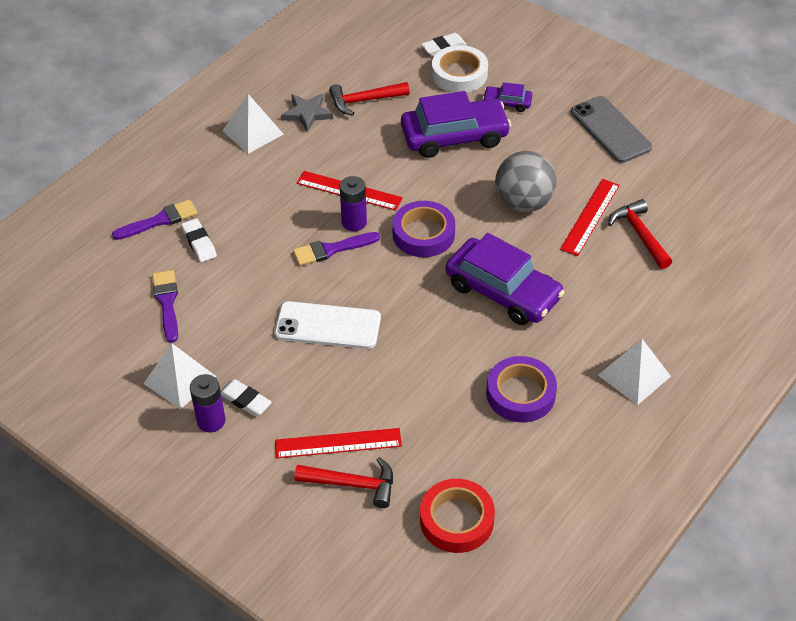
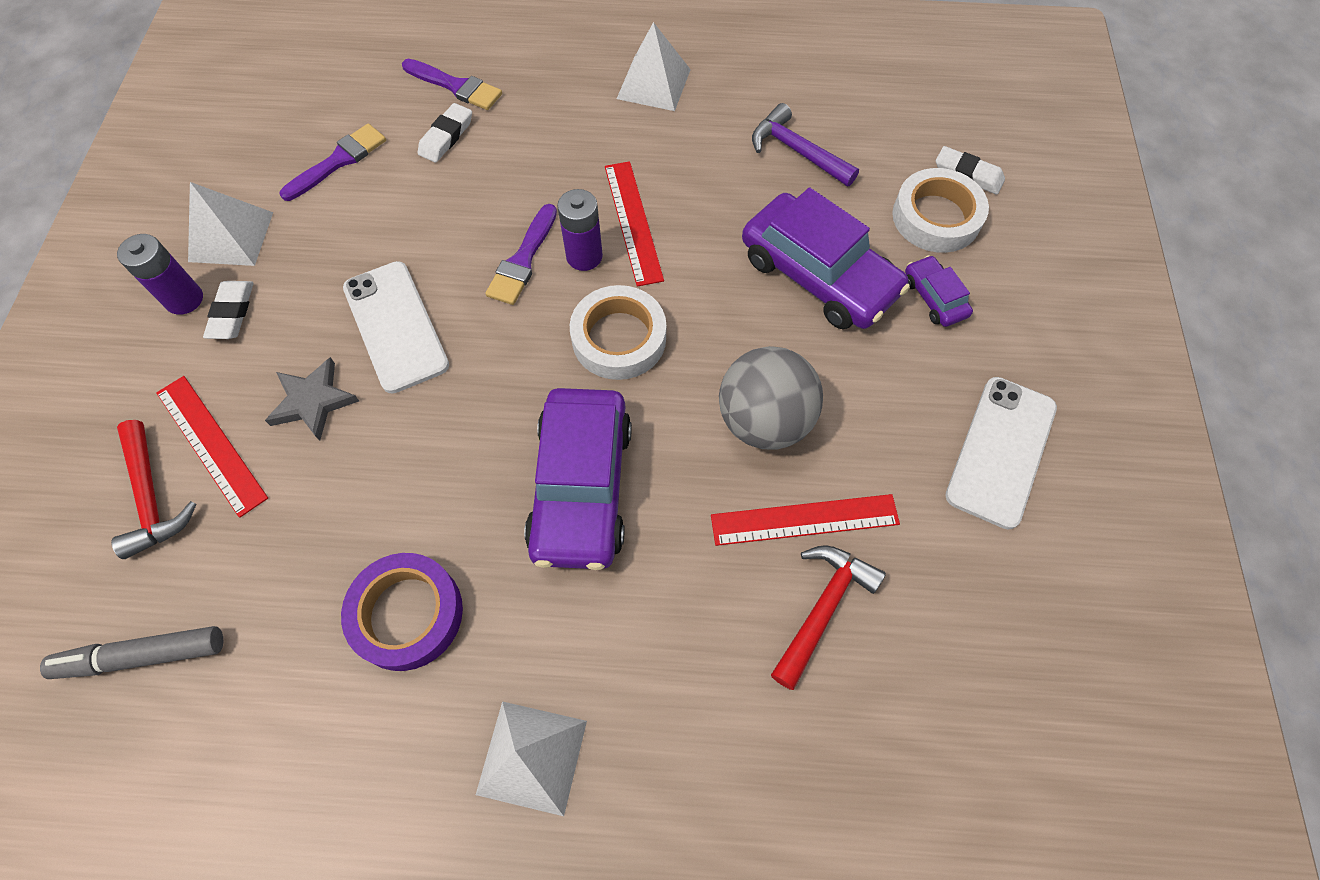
camera: 55 degrees right, 15 degrees up
grey star [281,93,333,132] -> grey star moved to [265,357,359,441]
purple brush [293,232,380,266] -> purple brush turned 105 degrees counterclockwise [485,204,557,305]
red hammer [329,82,410,116] -> purple hammer [752,103,859,186]
purple tape [392,201,455,257] -> white tape [570,285,666,380]
red tape [420,479,495,553] -> grey marker [40,626,223,679]
grey phone [571,96,652,163] -> white phone [945,377,1057,529]

